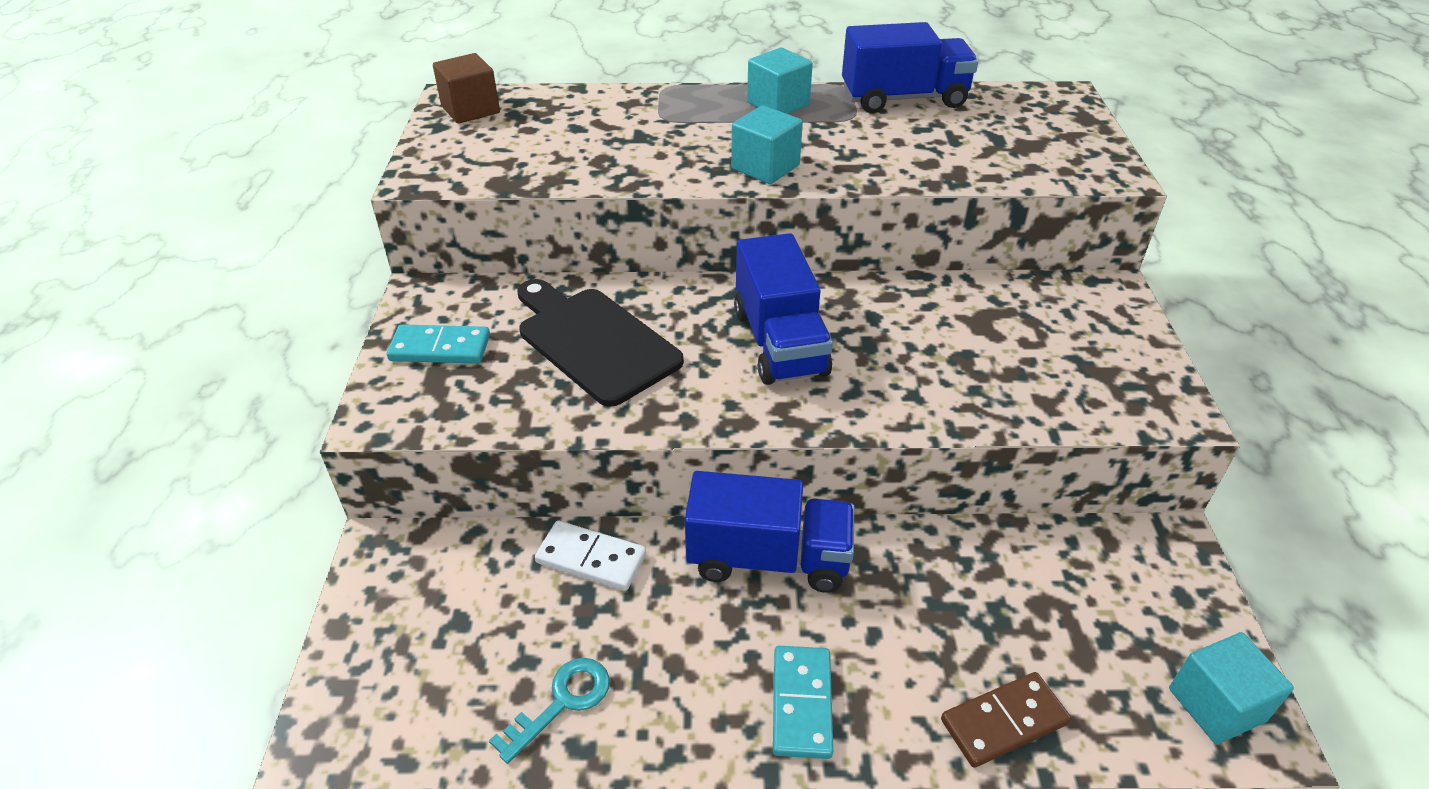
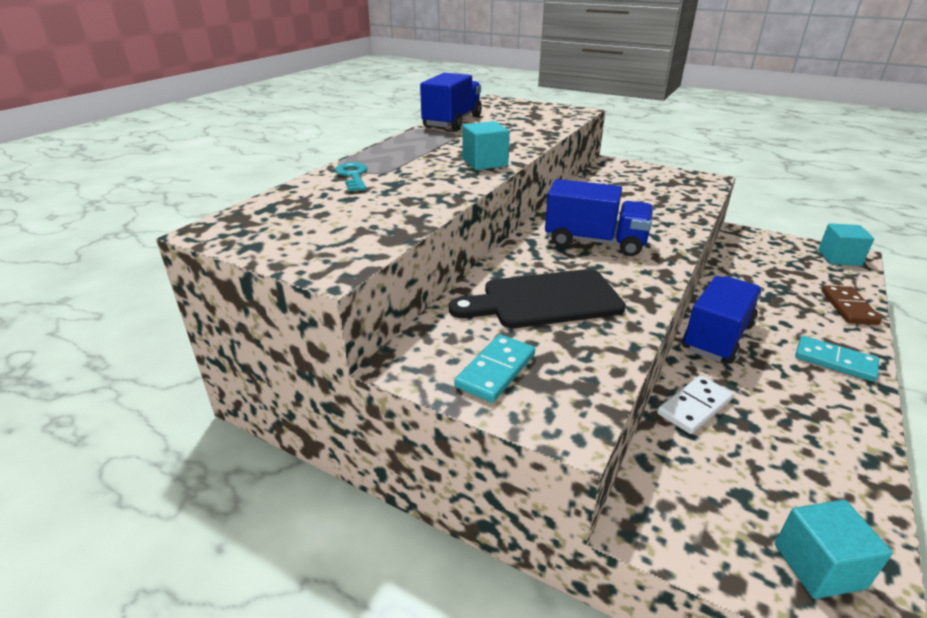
camera: 60 degrees left, 10 degrees down
brown cube [433,53,500,124] -> none
turquoise key [489,658,610,764] -> turquoise key moved to [335,162,368,191]
turquoise cube [747,47,813,114] -> turquoise cube moved to [775,500,892,599]

